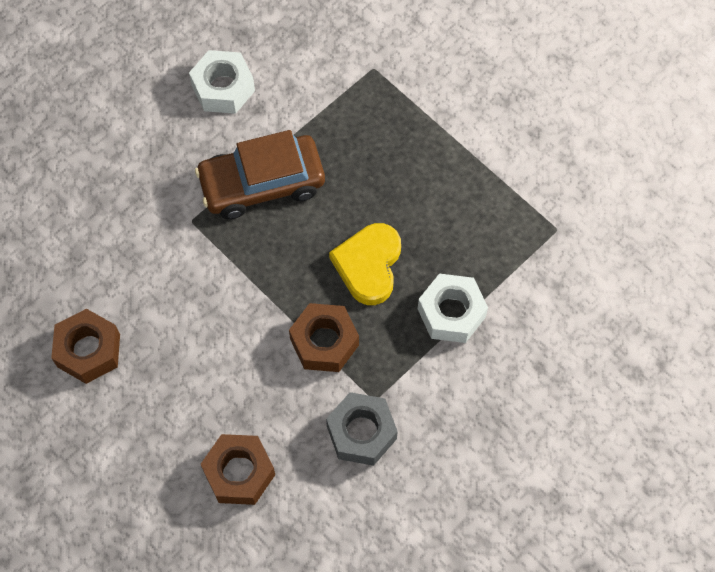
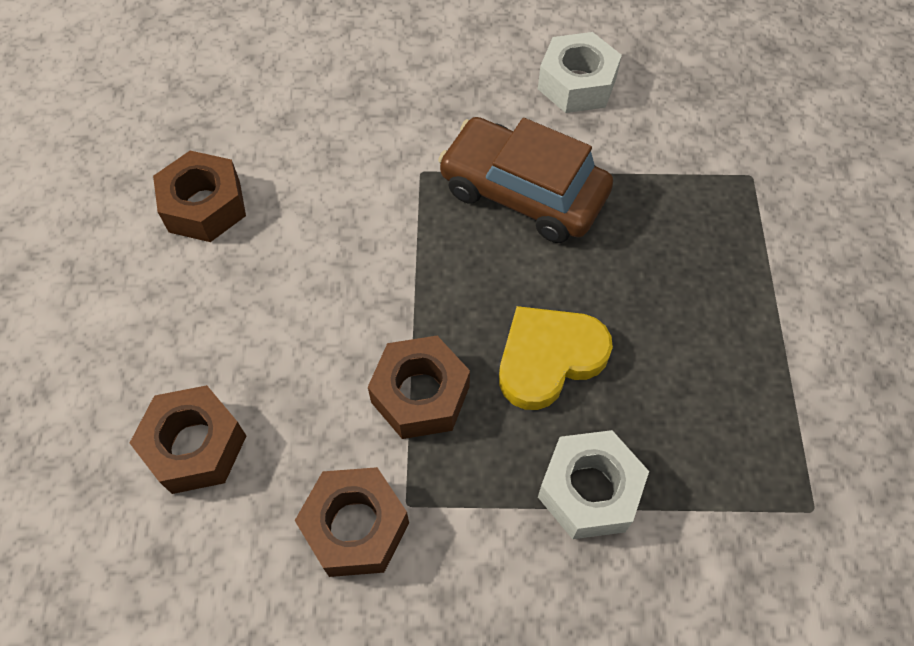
camera: 45 degrees right, 5 degrees down
grey nut [326,392,398,466] -> brown nut [295,467,409,577]

